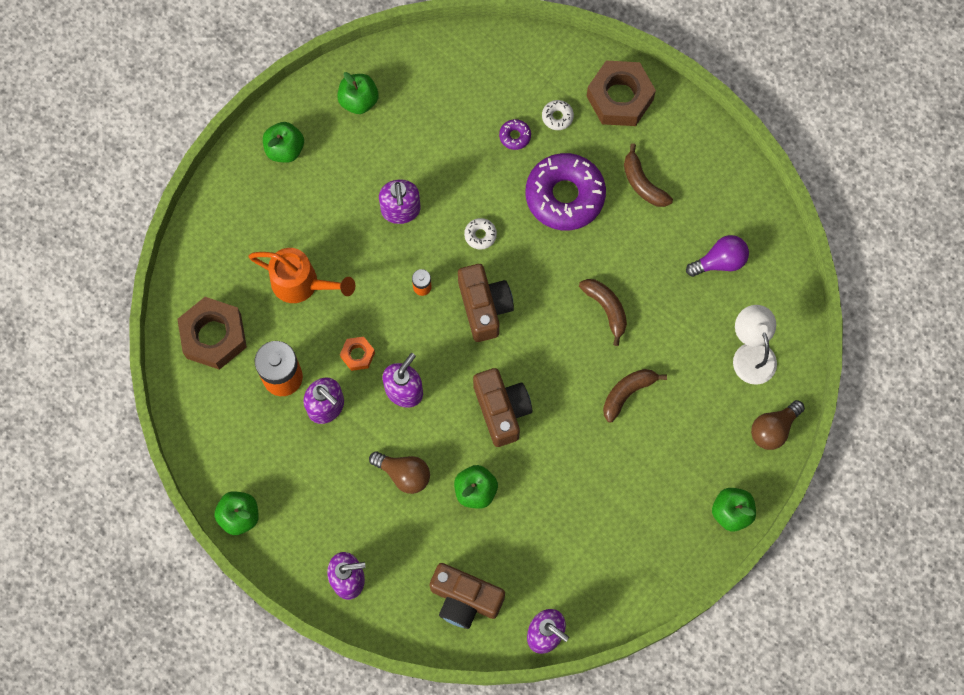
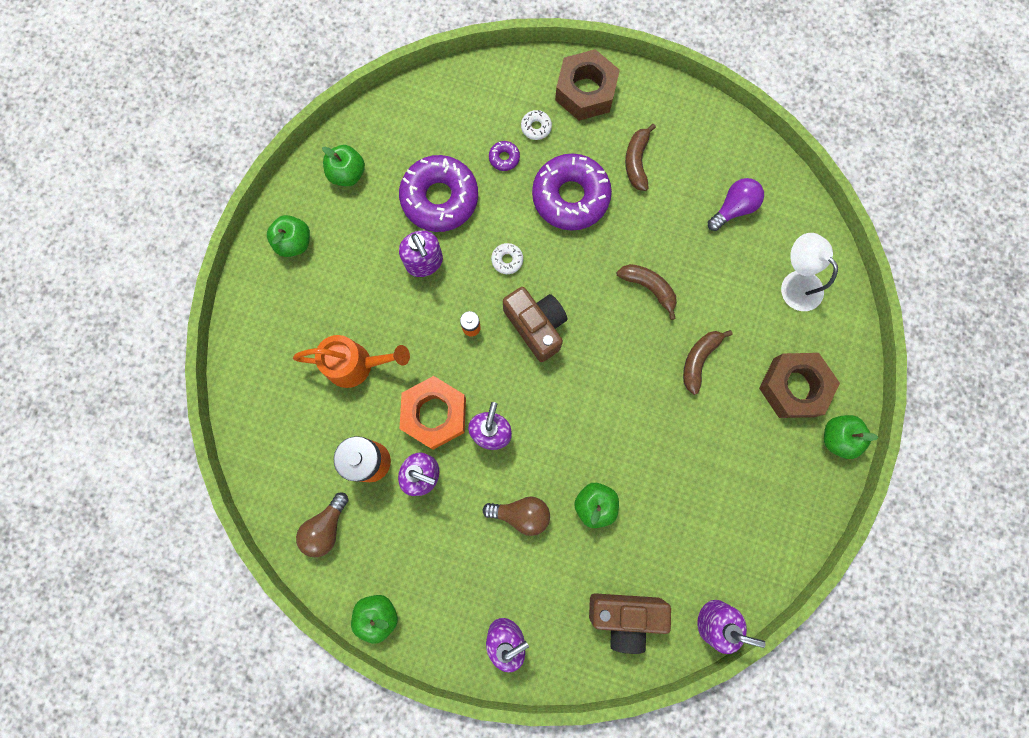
camera: 20 degrees left, 5 degrees up
brown nut [177,297,247,370] -> brown nut moved to [759,353,840,418]
orange nut [340,336,375,371] -> orange nut [399,376,466,450], size x2.02
brown camera [473,368,532,447] -> none
brown banana [624,143,673,207] -> brown banana turned 60 degrees clockwise [625,124,656,191]
brown light bulb [751,400,805,450] -> brown light bulb moved to [296,492,348,558]
none -> purple donut [399,155,478,232]

